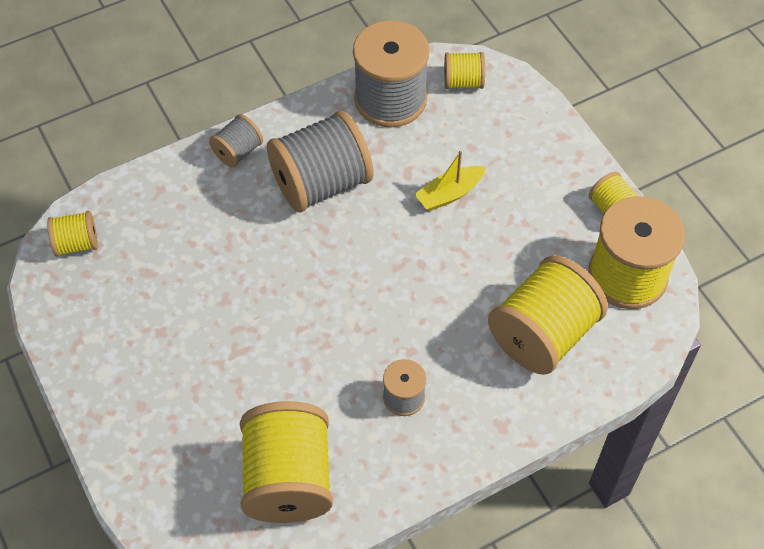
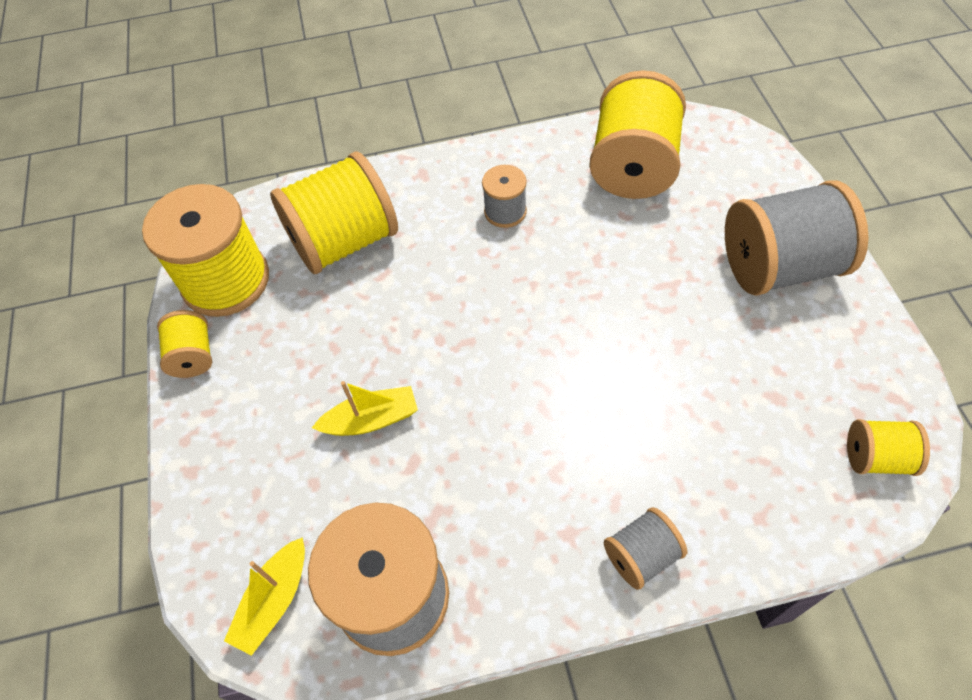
camera: 160 degrees left, 0 degrees up
grey spool [267,111,373,213] -> grey spool moved to [725,180,869,296]
yellow spool [444,52,485,89] -> yellow boat [224,537,305,656]

